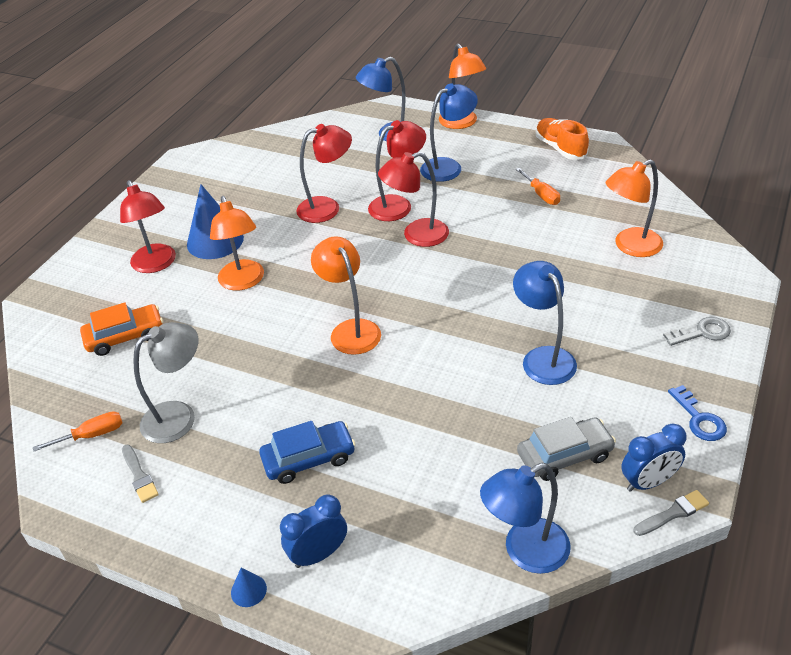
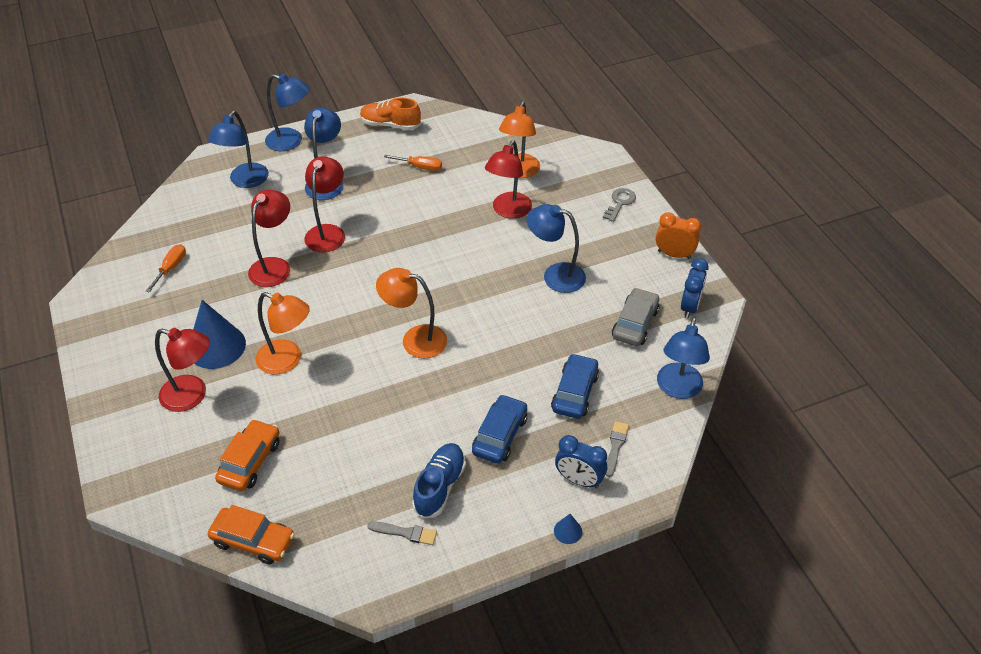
camera: 50 degrees left, 5 degrees up
orange screwdriver [33,411,122,451] -> orange screwdriver moved to [146,244,186,293]
grey lamp [133,322,198,443] -> none
blue clock [280,494,347,568] -> blue clock turned 75 degrees counterclockwise [555,435,607,488]
red lamp [378,152,449,247] -> red lamp moved to [485,140,532,219]
orange lamp [439,44,486,129] -> blue lamp [265,74,310,151]
grey brush [634,490,709,536] -> grey brush moved to [605,421,629,477]
blue key [668,385,727,441] -> orange clock [656,212,701,259]
none -> orange car [208,505,294,565]
none -> blue shoe [412,443,466,519]
none -> blue car [551,353,599,419]

